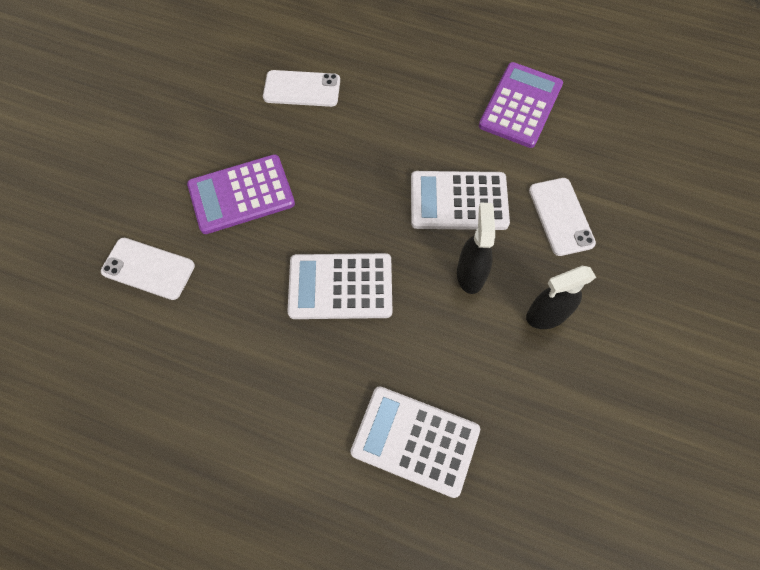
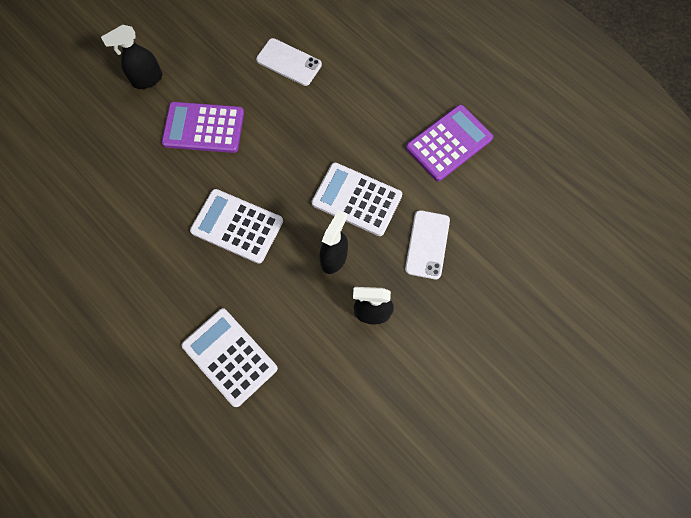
camera: 25 degrees right, 5 degrees up
white phone [101,238,195,300] -> none
none -> black spray bottle [101,25,162,89]

